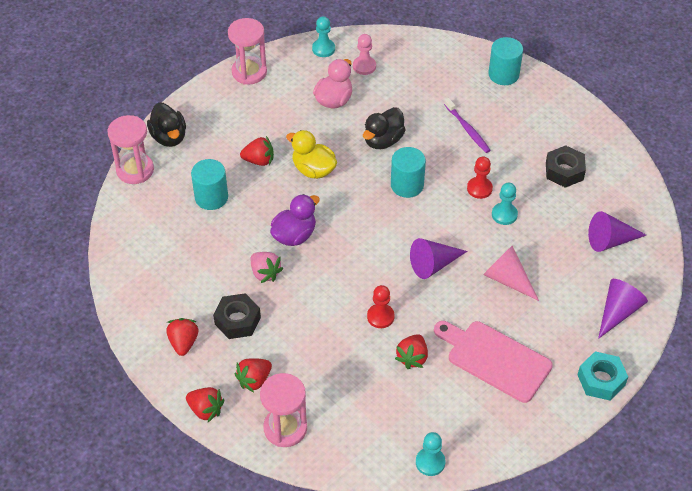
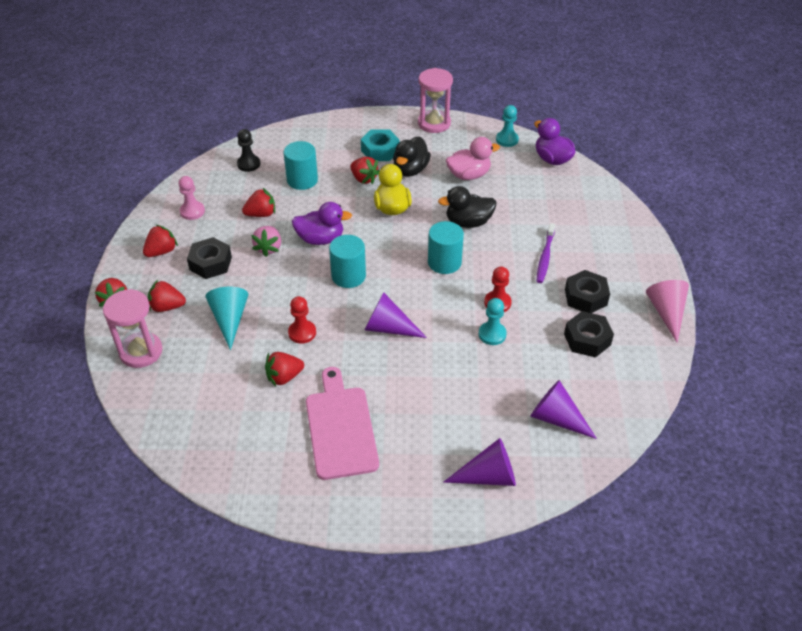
camera: 45 degrees right, 5 degrees down
pink hourglass [107,115,154,184] -> none
black duck [147,102,186,147] -> black duck moved to [393,136,431,177]
pink pawn [353,34,376,75] -> pink pawn moved to [179,176,205,220]
turquoise pawn [416,432,445,476] -> none
pink cone [483,246,539,301] -> pink cone moved to [646,280,689,343]
turquoise cylinder [488,37,523,85] -> turquoise cylinder moved to [329,235,366,288]
turquoise nut [578,351,628,400] -> turquoise nut moved to [361,129,399,161]
none -> turquoise cone [206,287,249,350]
none -> black pawn [237,129,260,172]
none -> red strawberry [242,188,275,217]
none -> purple duck [534,118,576,165]
none -> black nut [565,270,610,313]

